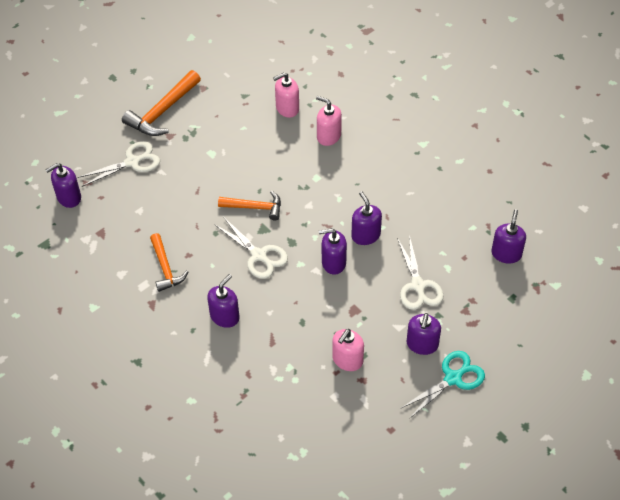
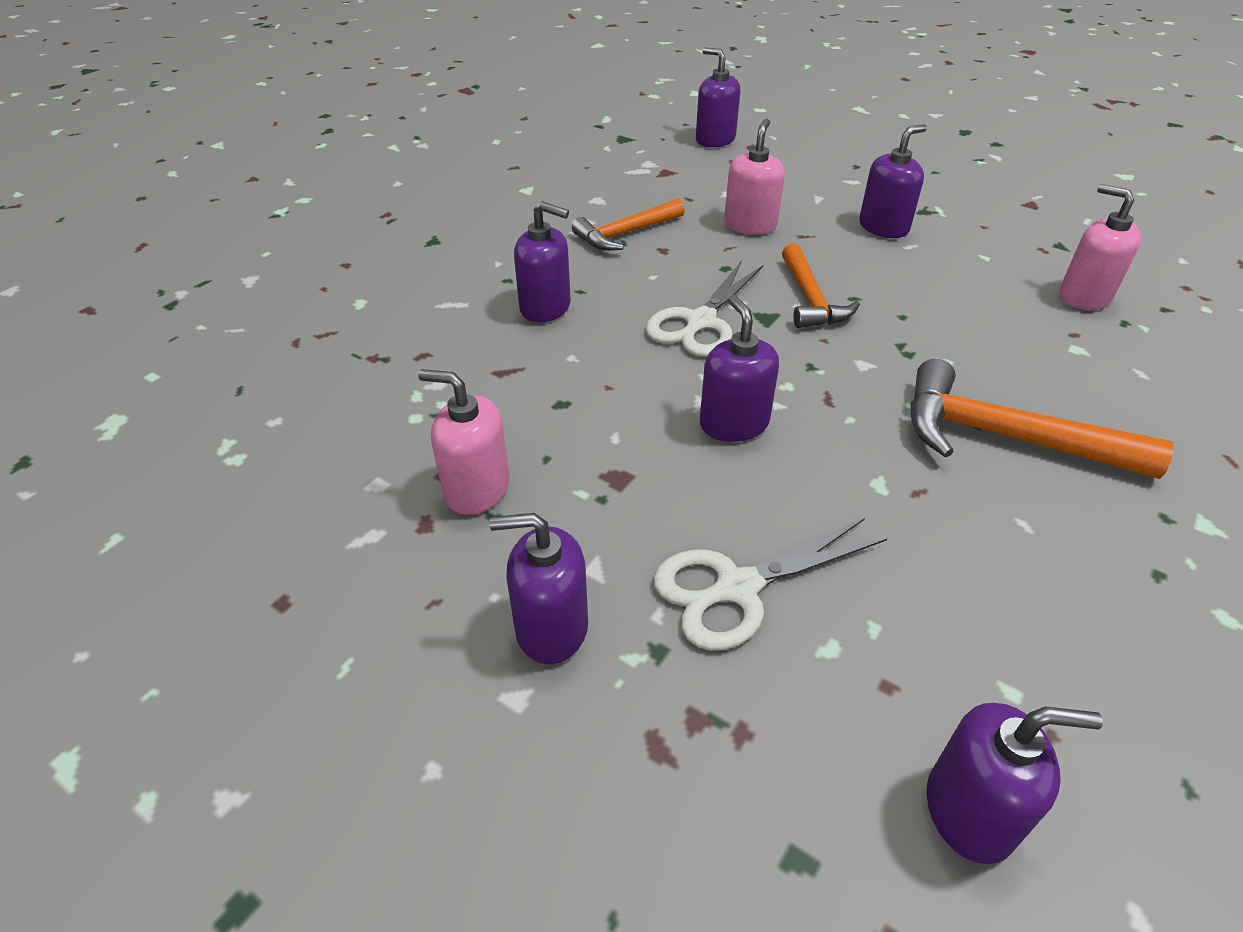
camera: 75 degrees right, 10 degrees down
white scissors [77,141,160,187] -> none
orange hammer [122,70,201,136] -> orange hammer moved to [910,359,1174,479]
pink soap dispenser [316,96,342,146] -> pink soap dispenser moved to [724,119,785,235]
purple soap dispenser [351,191,382,245] -> purple soap dispenser moved to [859,124,927,238]
turquoise scissors [400,351,485,419] -> none

